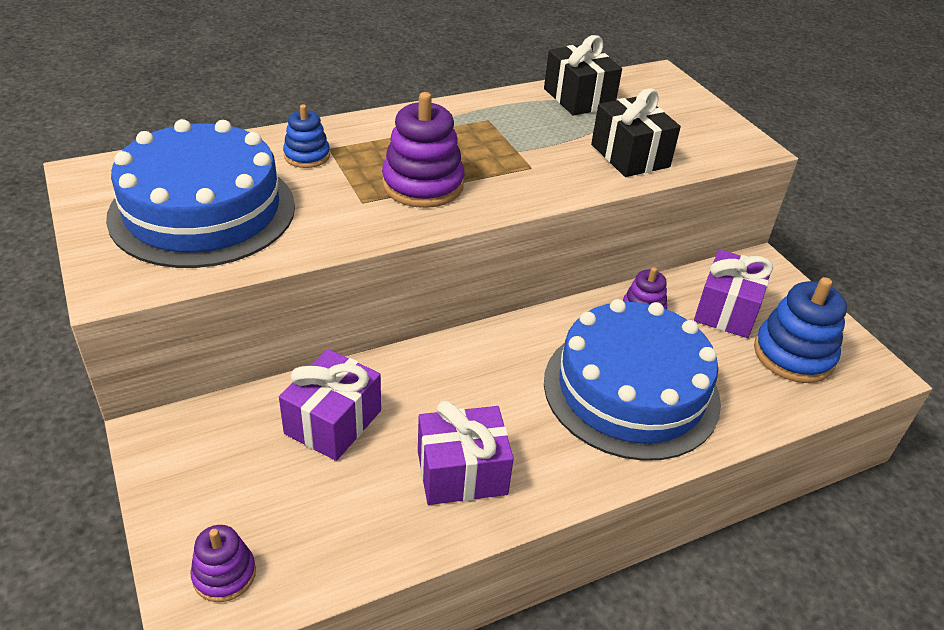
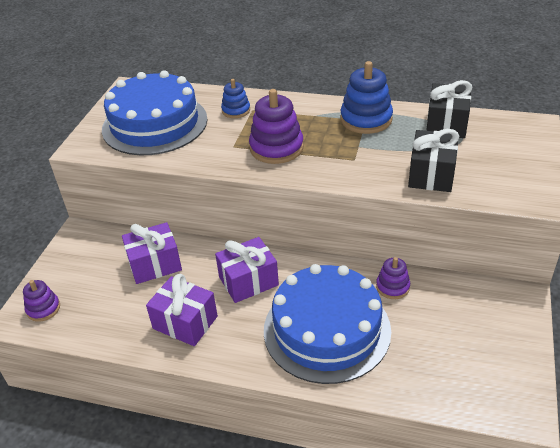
camera: 45 degrees right, 0 degrees up
purple gift [694,249,773,338] -> purple gift moved to [215,237,279,303]
blue stacking toy [754,277,847,383] -> blue stacking toy moved to [340,61,393,134]

